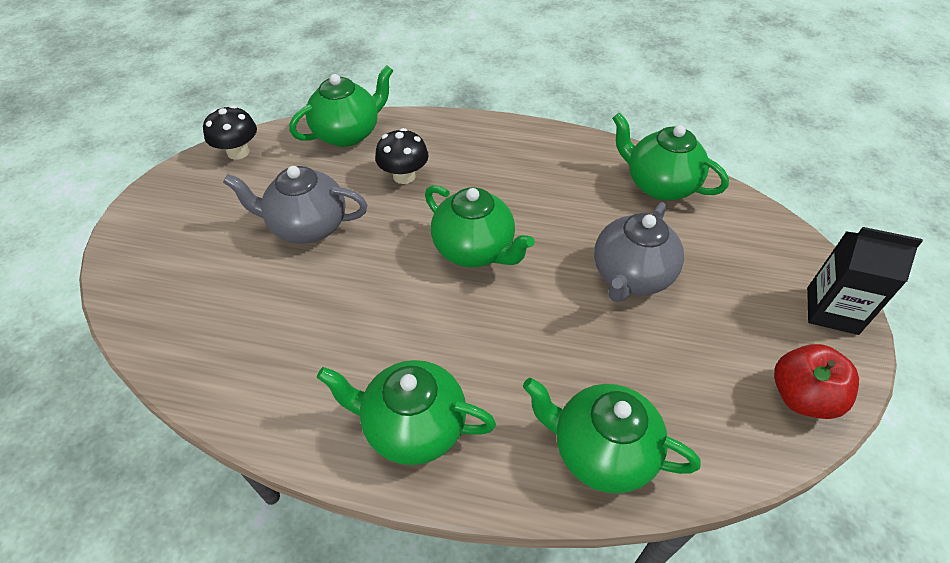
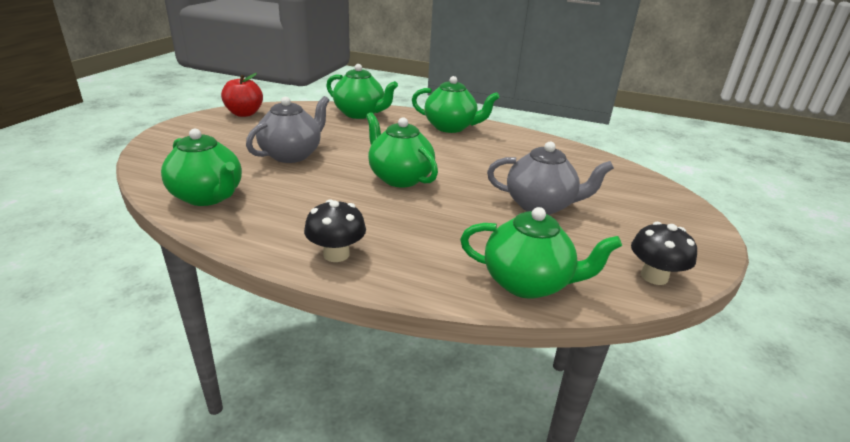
camera: 175 degrees left, 20 degrees down
green teapot [289,66,393,147] -> green teapot turned 135 degrees counterclockwise [460,207,622,299]
black mushroom [375,128,429,184] -> black mushroom moved to [304,199,366,262]
black carton [807,227,923,335] -> none

